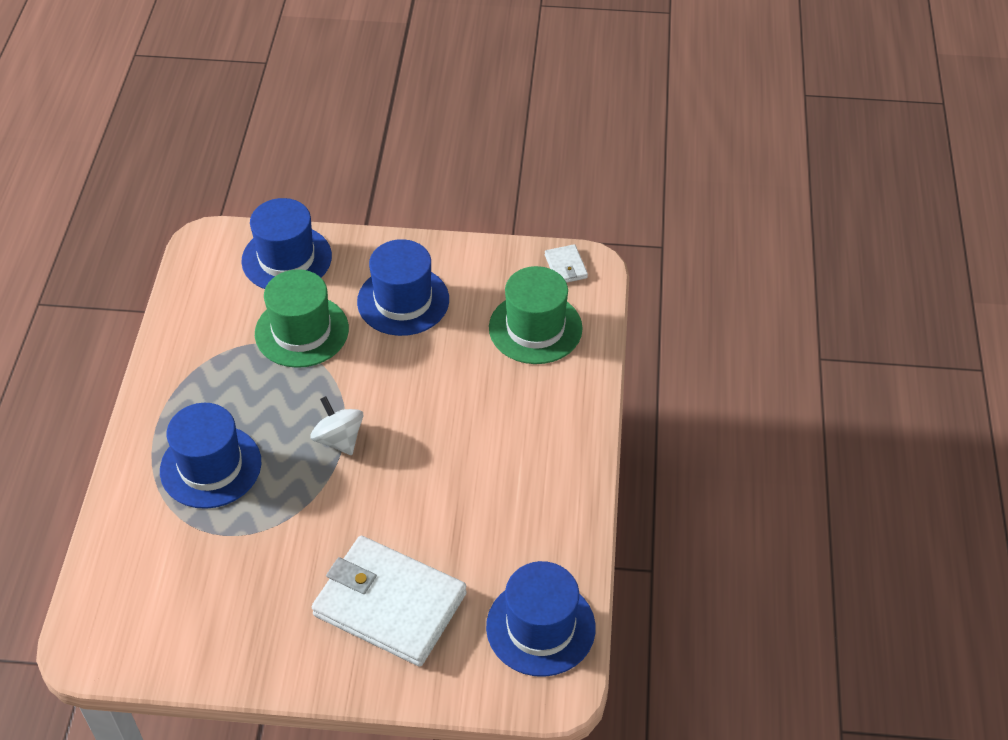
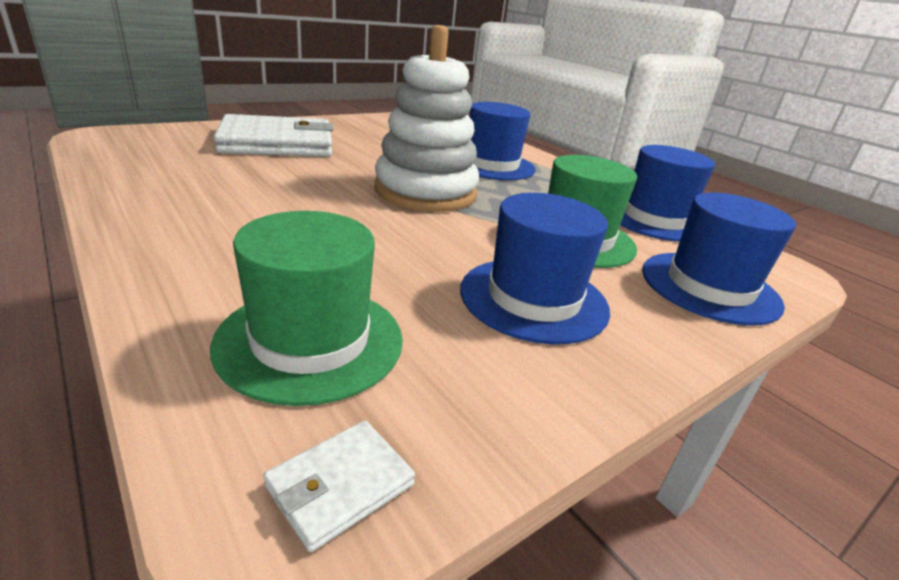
camera: 135 degrees right, 20 degrees down
white spinning top [310,396,363,455] -> white stacking toy [374,25,479,212]
blue hat [486,561,596,677] -> blue hat moved to [620,145,715,242]
white wallet [545,244,588,283] -> white wallet turned 75 degrees counterclockwise [264,420,415,552]

